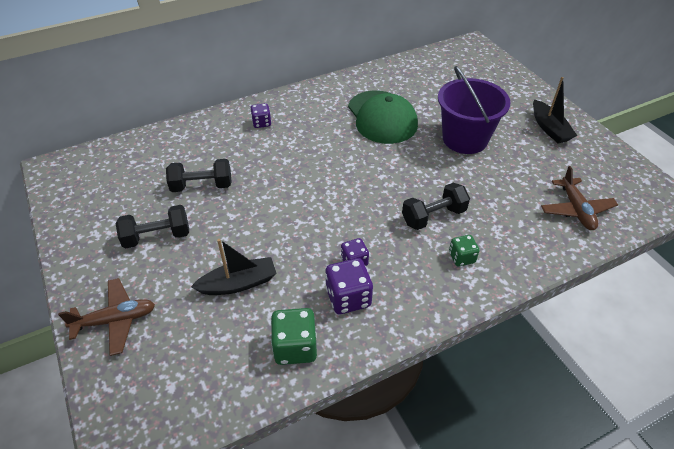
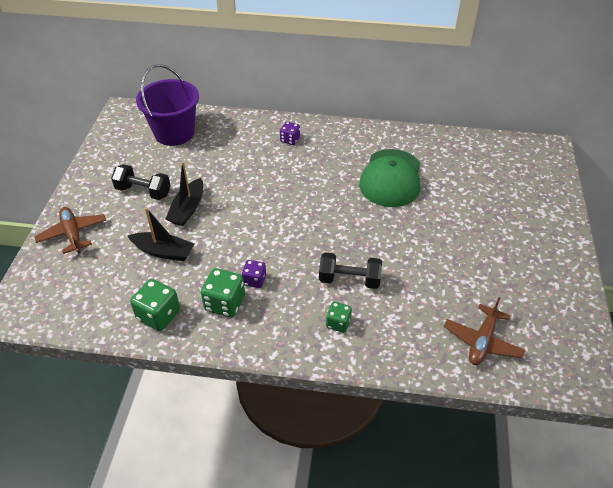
camera: 35 degrees right, 0 degrees up
brown plane [58,278,155,356] -> brown plane turned 135 degrees counterclockwise [34,207,106,254]
black dumbbell [166,159,231,192] -> none
purple dice [325,258,373,314] -> green dice [201,268,245,317]
purple bucket [438,66,510,154] -> purple bucket moved to [136,64,199,146]
black boat [533,77,577,143] -> black boat moved to [166,161,203,226]

